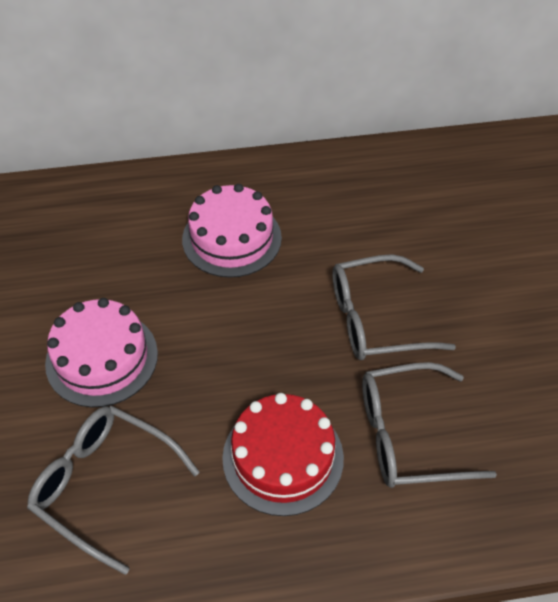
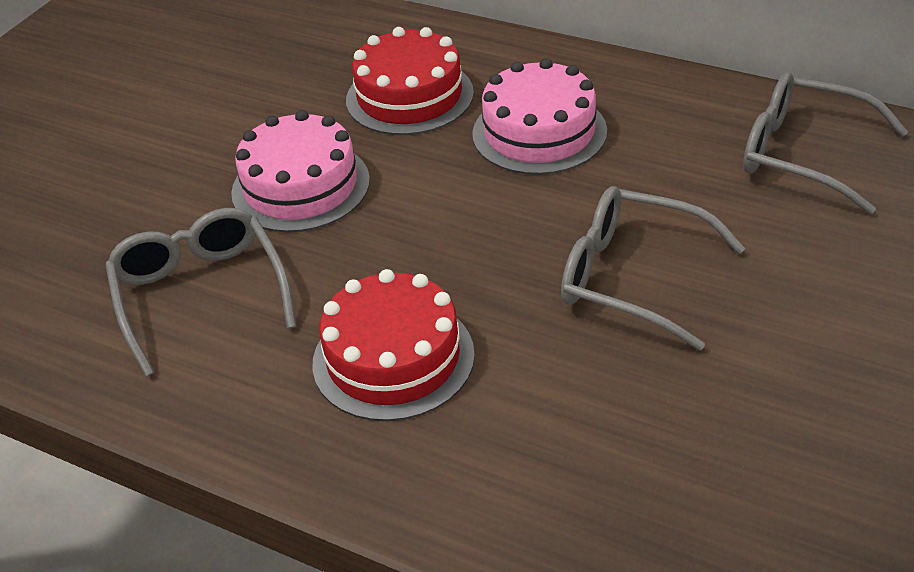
camera: 40 degrees right, 10 degrees down
grey glasses [362,362,497,488] -> grey glasses moved to [743,72,908,214]
none -> red cake [346,27,474,135]

